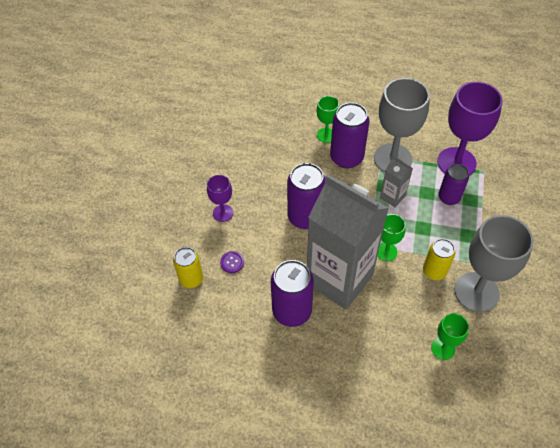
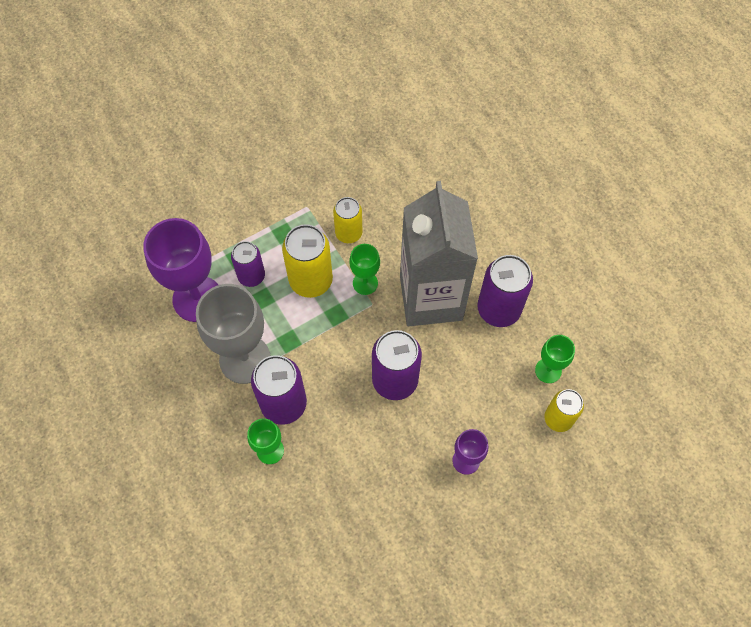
camera: 135 degrees left, 10 degrees up
purple button [220,251,244,273] -> none
grey carton [380,155,413,207] -> none
green goblet [431,313,469,360] -> green goblet moved to [535,335,575,383]
grey goblet [455,215,534,312] -> none
none -> yellow can [282,224,333,298]

